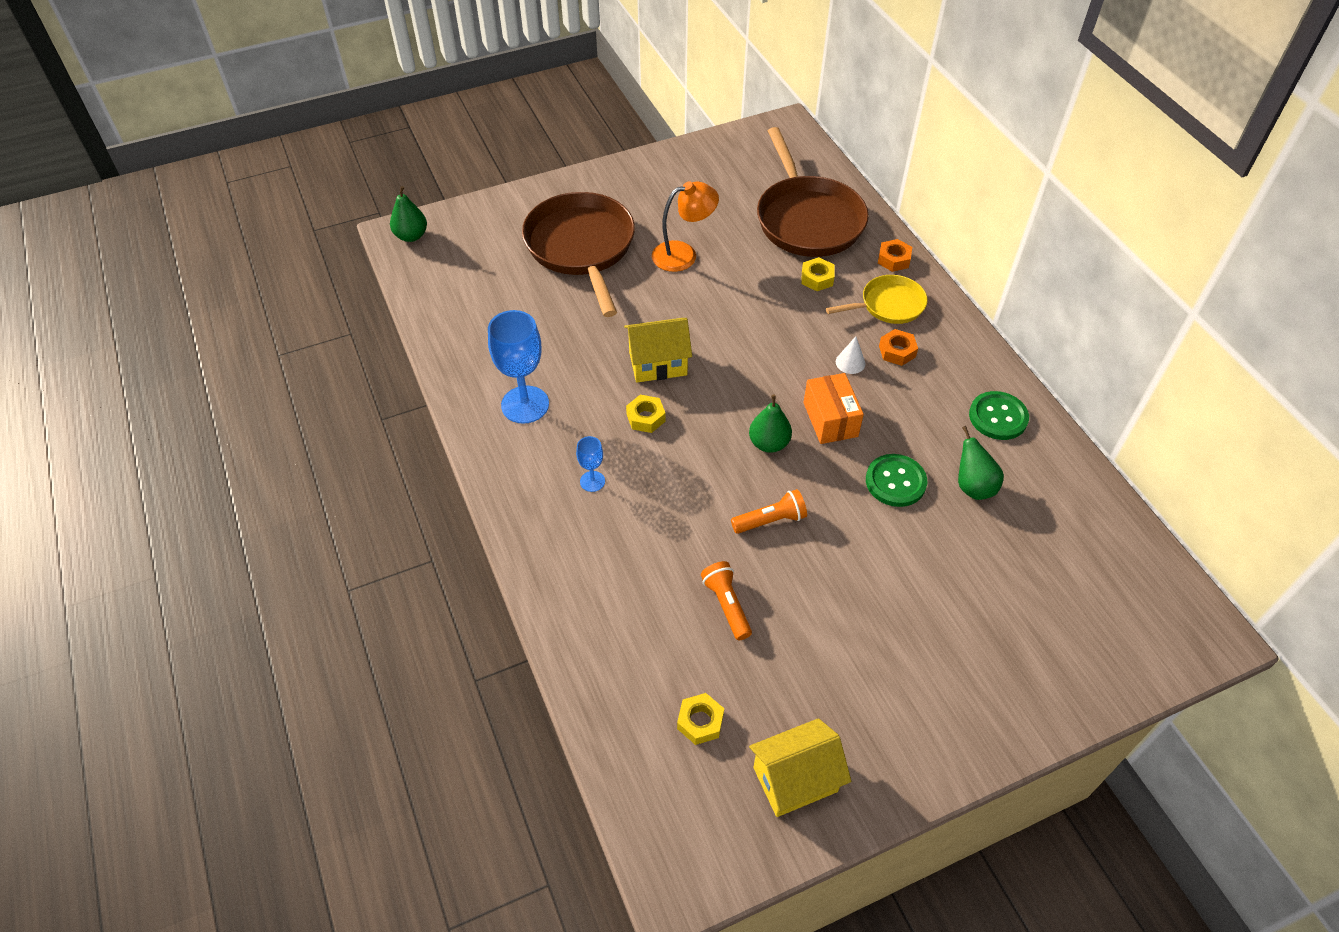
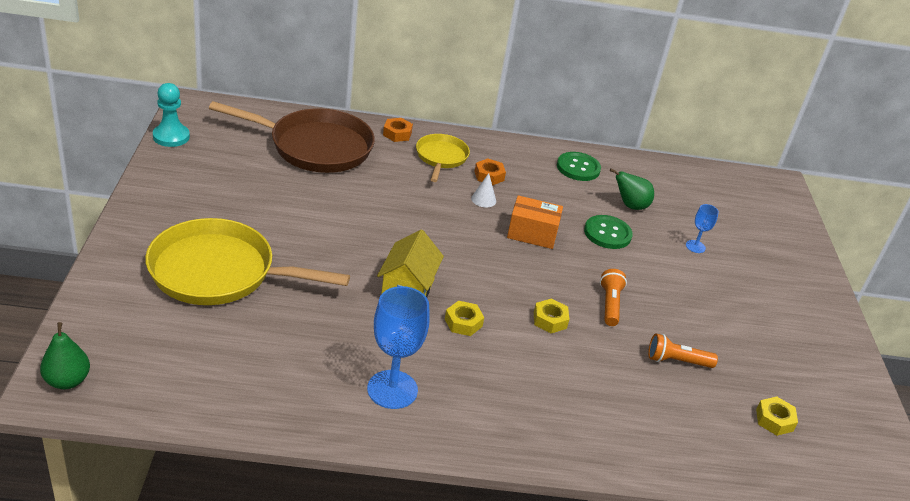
camera: 70 degrees left, 15 degrees down
brown pan [522,192,635,317] -> yellow pan [145,218,350,305]
blue goblet [576,436,605,492] -> blue goblet moved to [686,204,719,253]
orange lamp [652,181,719,272] -> none
green pear [749,395,792,453] -> none
yellow house [749,718,851,817] -> none
yellow nut [801,257,835,291] -> yellow nut moved to [534,298,569,333]
none -> turquoise pawn [153,83,190,147]

